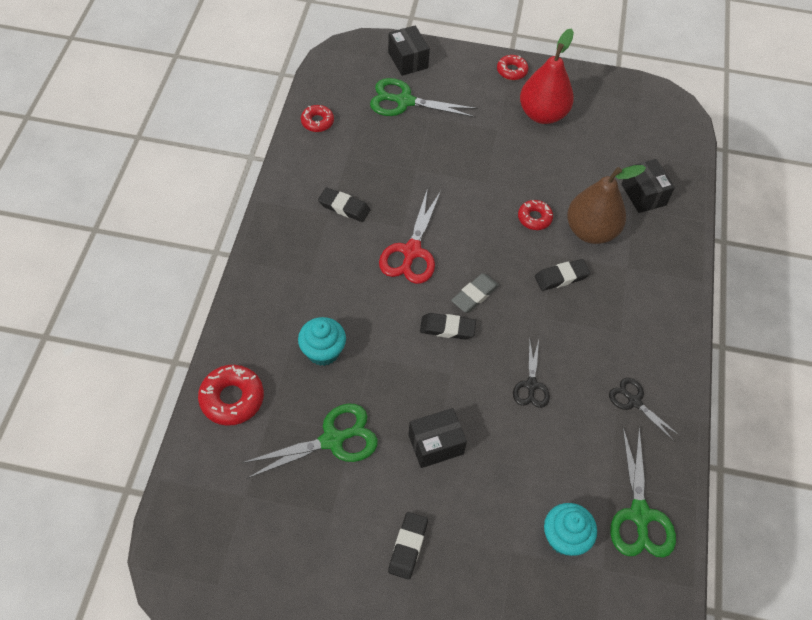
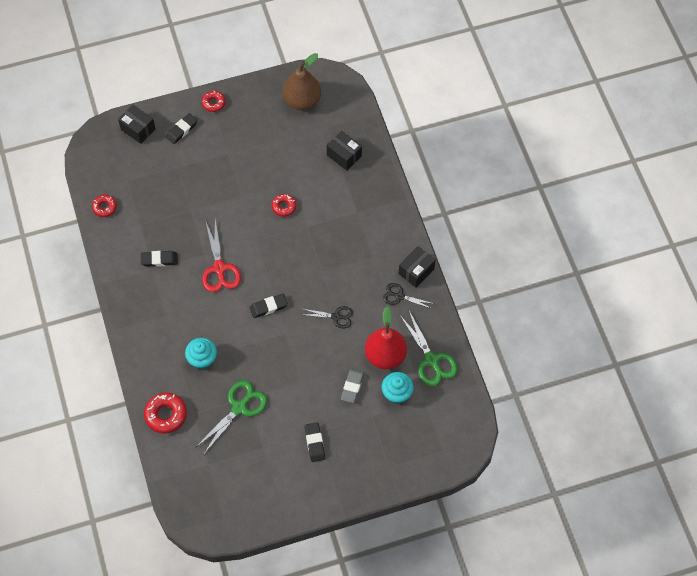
camera: 25 degrees left, 5 degrees up
green scissors [370,78,478,117] -> none
black box [408,408,467,468] -> black box moved to [399,246,435,288]
grey eraser [451,273,499,313] -> grey eraser moved to [341,369,364,403]
black scissors [513,338,550,408] -> black scissors turned 60 degrees counterclockwise [303,306,353,328]
red pear [520,28,574,124] -> red pear moved to [365,306,407,369]
black eraser [535,259,590,291] -> black eraser moved to [166,113,198,144]
brown pear [567,165,646,244] -> brown pear moved to [283,53,321,110]

